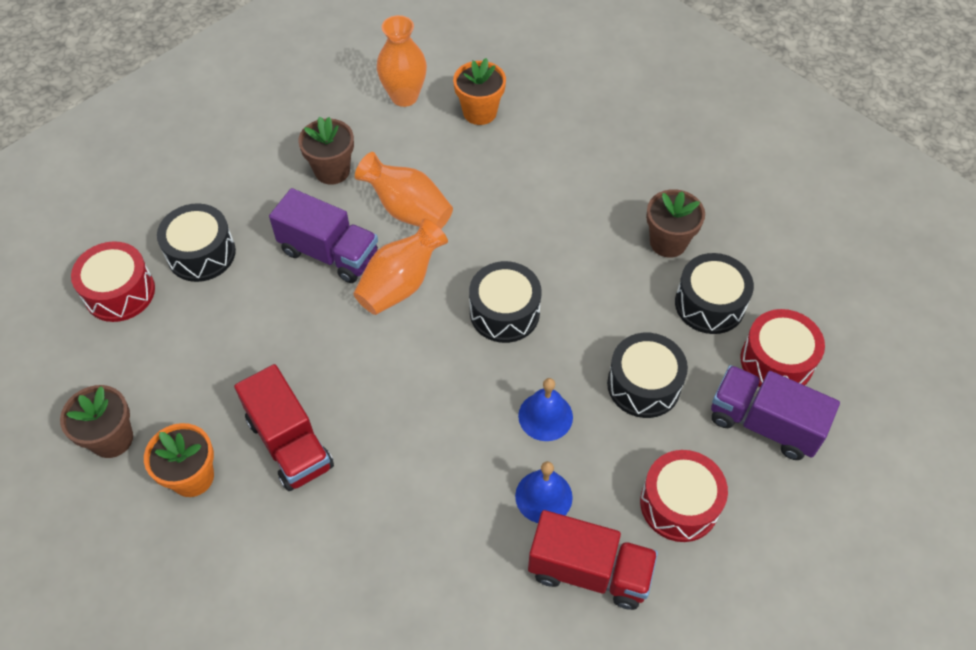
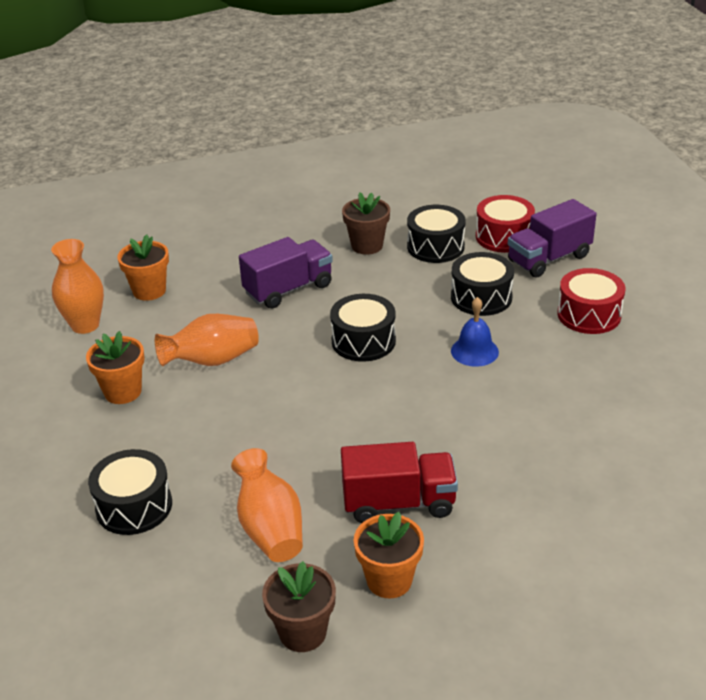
camera: 60 degrees left, 20 degrees down
red drum [71,241,155,322] -> none
purple truck [269,188,378,283] -> purple truck moved to [239,237,333,308]
brown flower pot [298,116,354,185] -> orange flower pot [86,331,145,404]
orange vase [353,218,448,315] -> orange vase moved to [231,448,303,562]
blue bell [515,461,573,523] -> none
red truck [528,510,658,610] -> none

